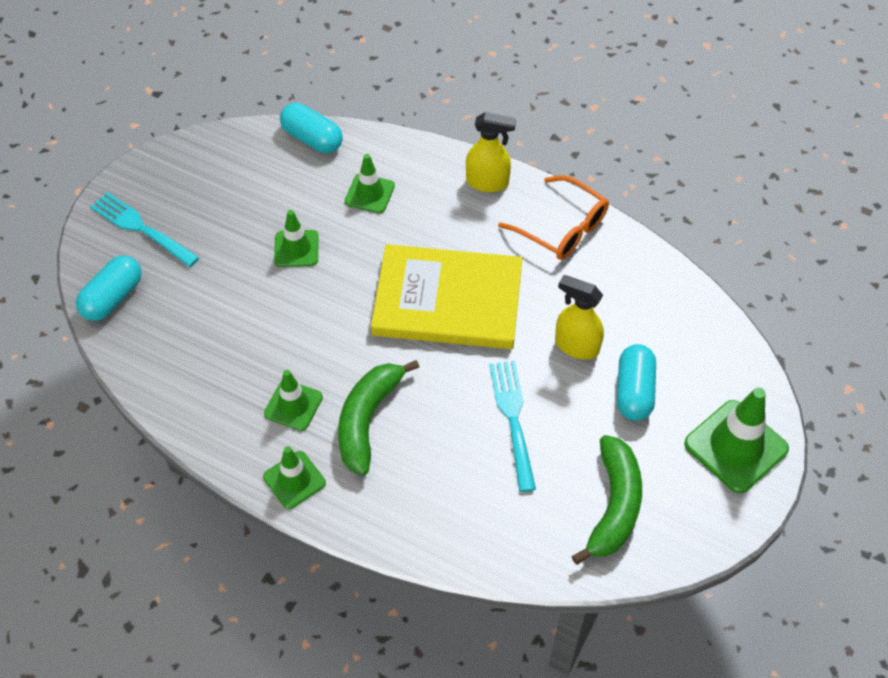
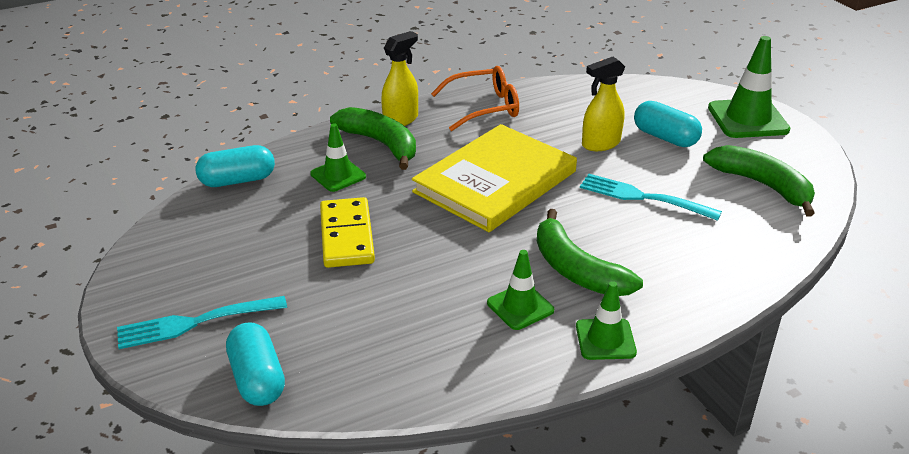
camera: 55 degrees left, 20 degrees down
green traffic cone [274,210,319,267] -> yellow domino [320,197,375,268]
none -> green banana [330,107,416,170]

